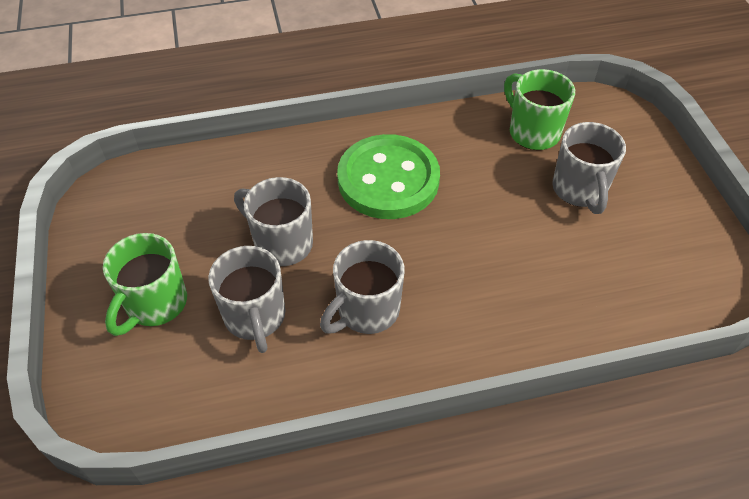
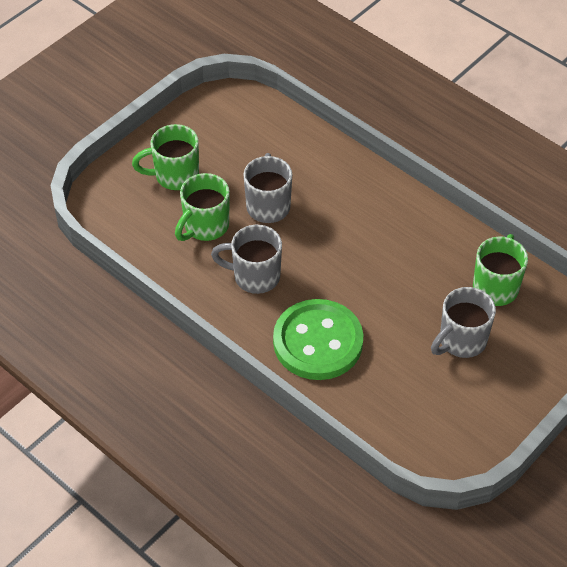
camera: 55 degrees right, 0 degrees up
grey mug [208,246,285,353] -> green mug [175,173,229,241]
green button [337,134,440,219] -> green button moved to [273,299,363,380]

